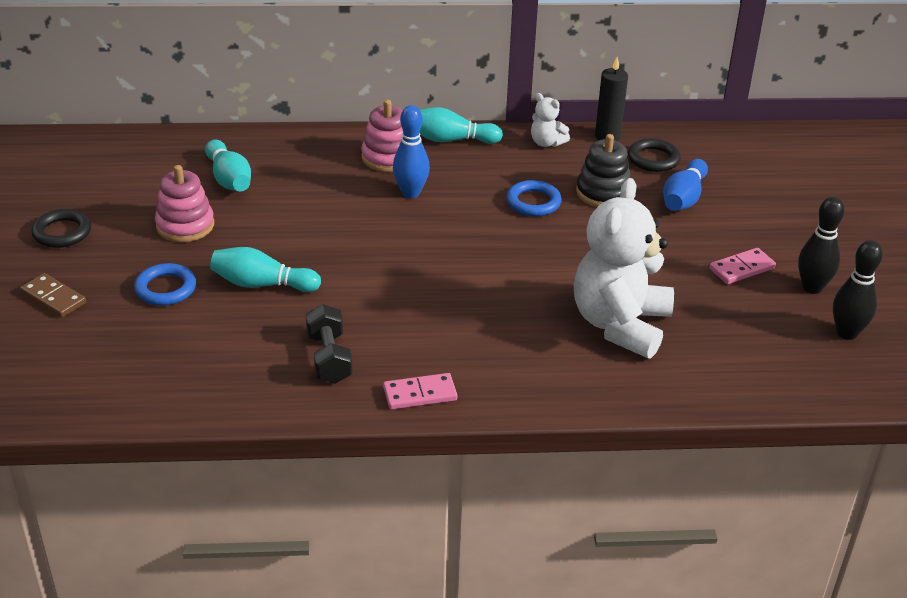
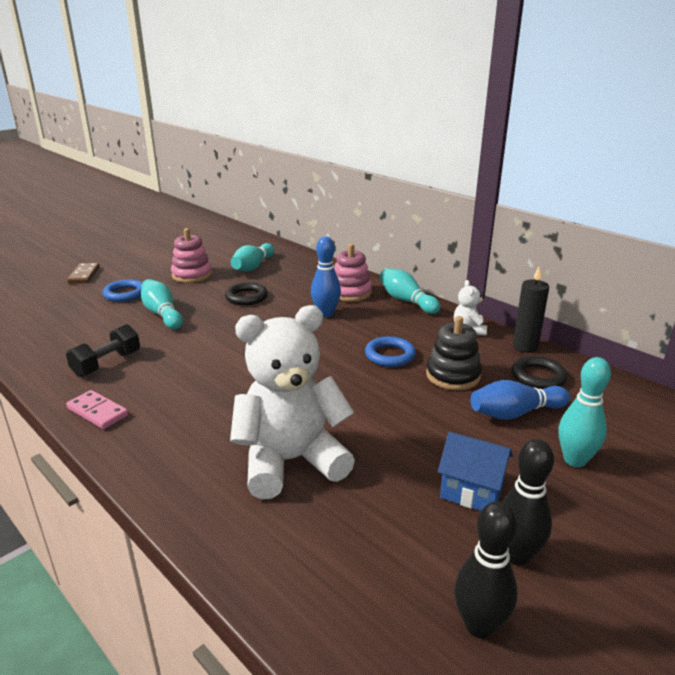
camera: 50 degrees right, 10 degrees down
black ring [31,209,91,248] -> black ring moved to [225,282,268,305]
pink domino [709,248,776,284] -> blue house [438,432,513,511]
none -> turquoise bowling pin [559,357,611,467]

